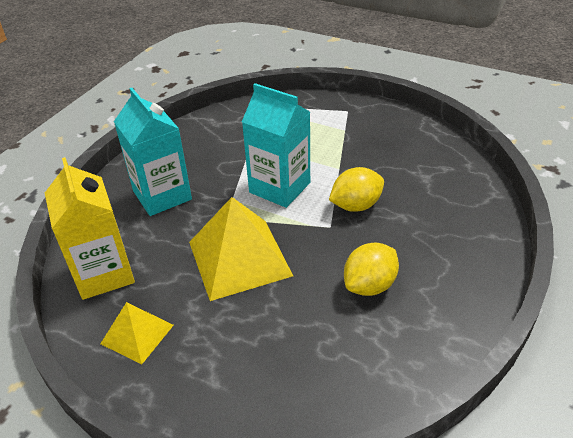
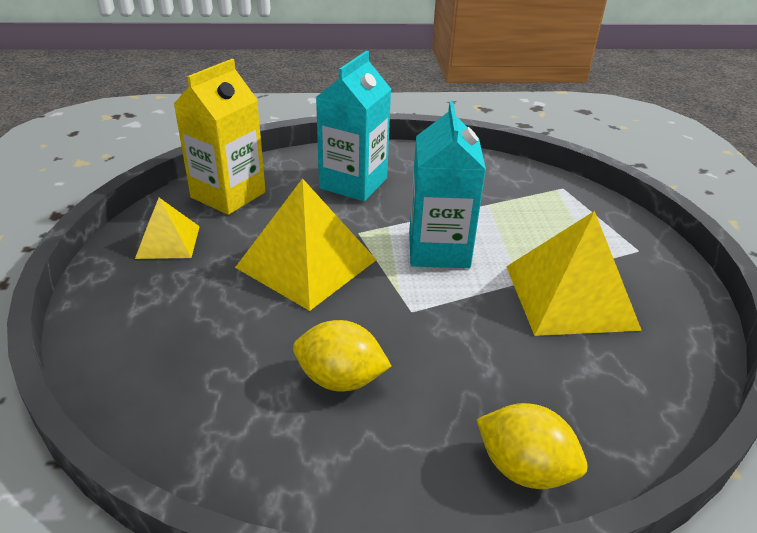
camera: 55 degrees right, 5 degrees down
yellow lemon [329,167,384,212] -> yellow lemon moved to [476,403,587,489]
none -> yellow pyramid [506,211,642,336]

